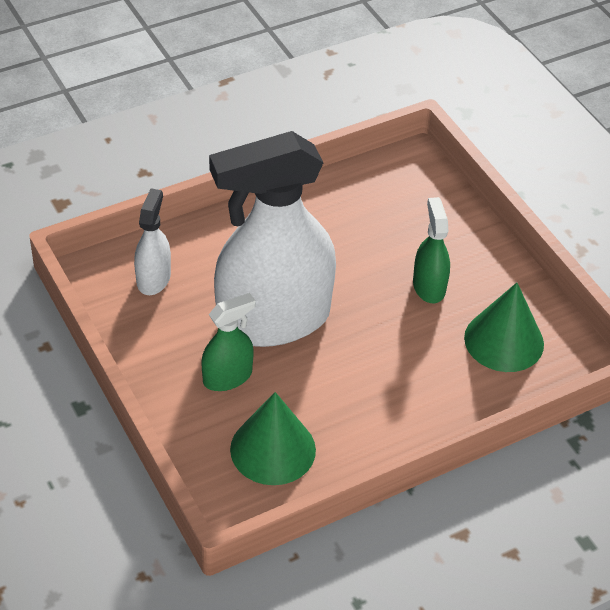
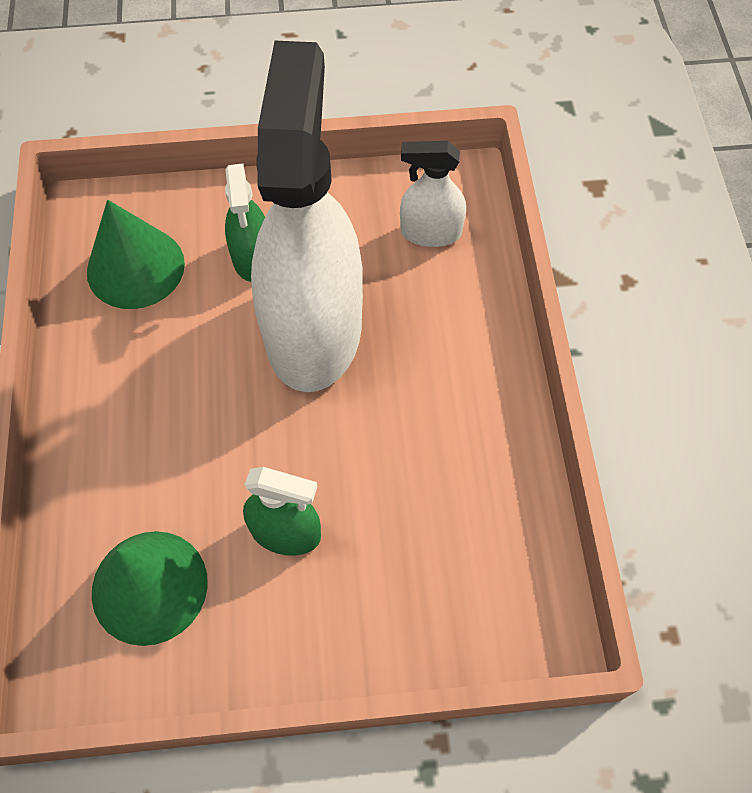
camera: 115 degrees right, 15 degrees up
white spray bottle [134,188,171,295] -> white spray bottle turned 150 degrees clockwise [400,141,466,247]

